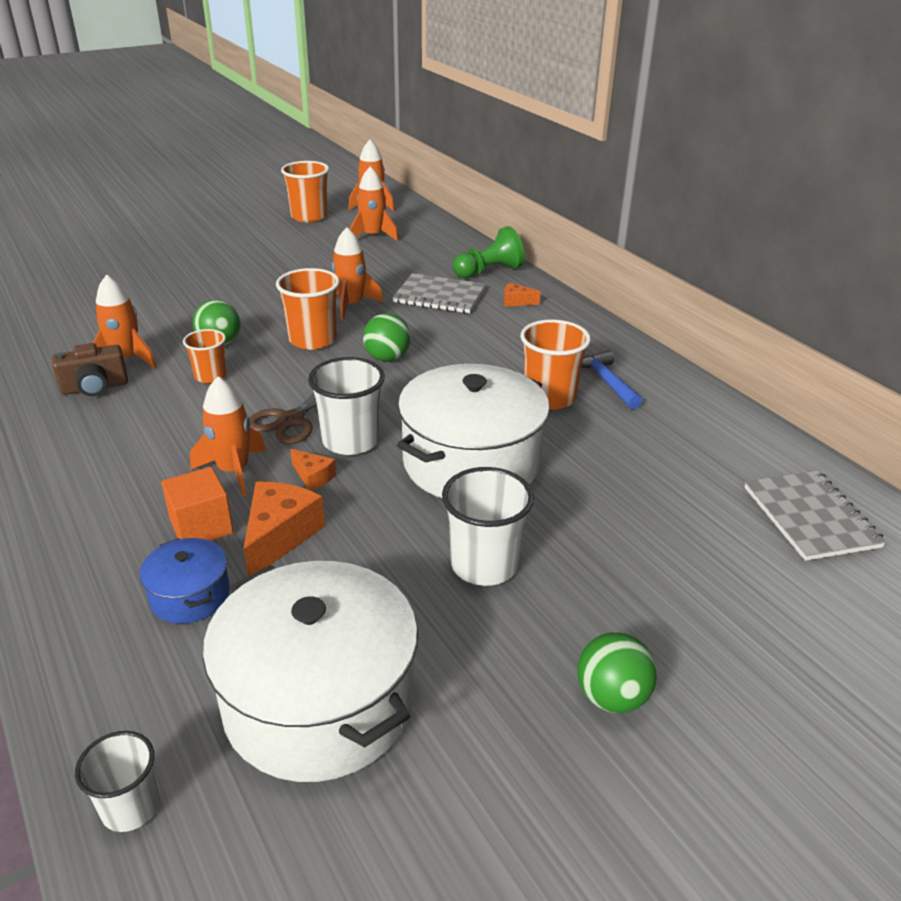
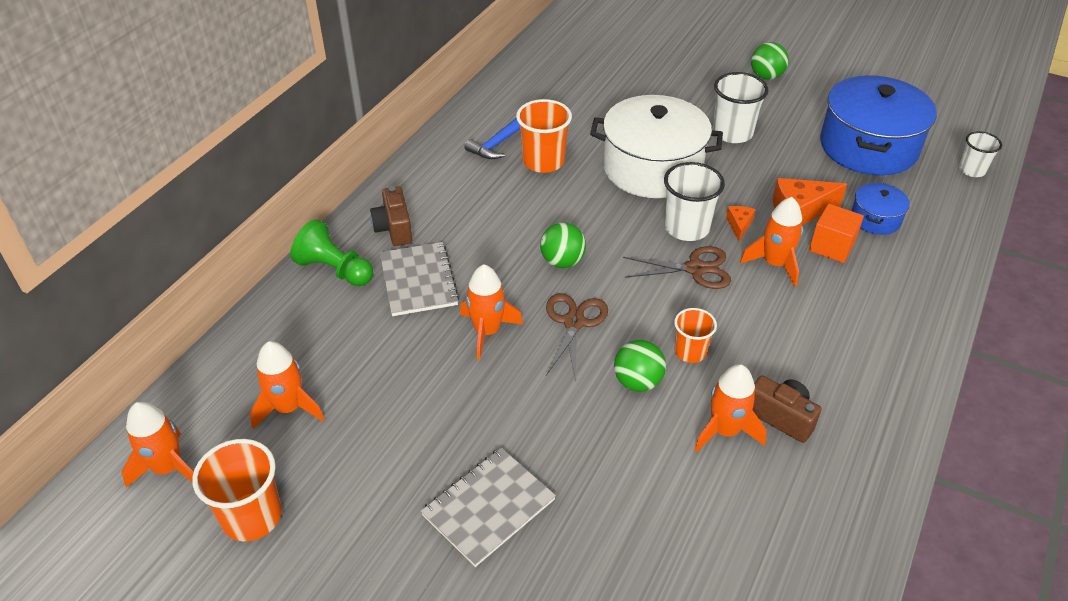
camera: 120 degrees left, 10 degrees up
white pot [203,561,418,782] -> blue pot [820,75,937,175]
orange cup [276,268,340,350] -> brown scissors [546,293,608,382]
orange cheese [504,282,541,307] -> brown camera [370,186,412,246]
grey notebook [744,471,886,561] -> grey notebook moved to [421,448,556,567]

